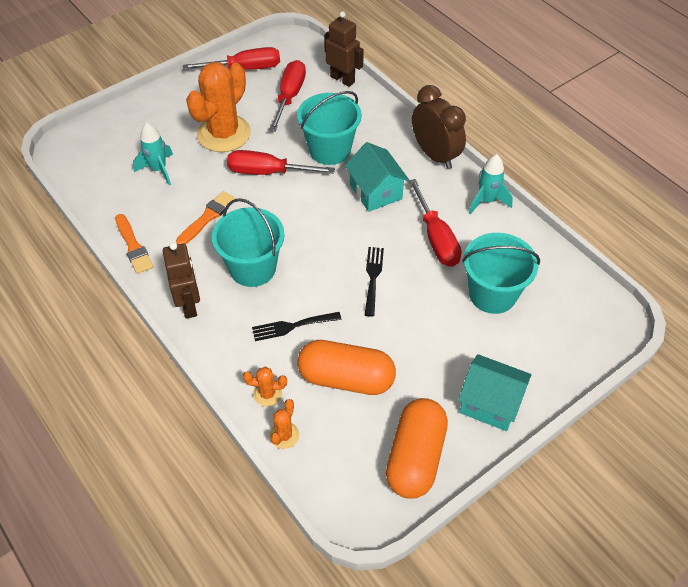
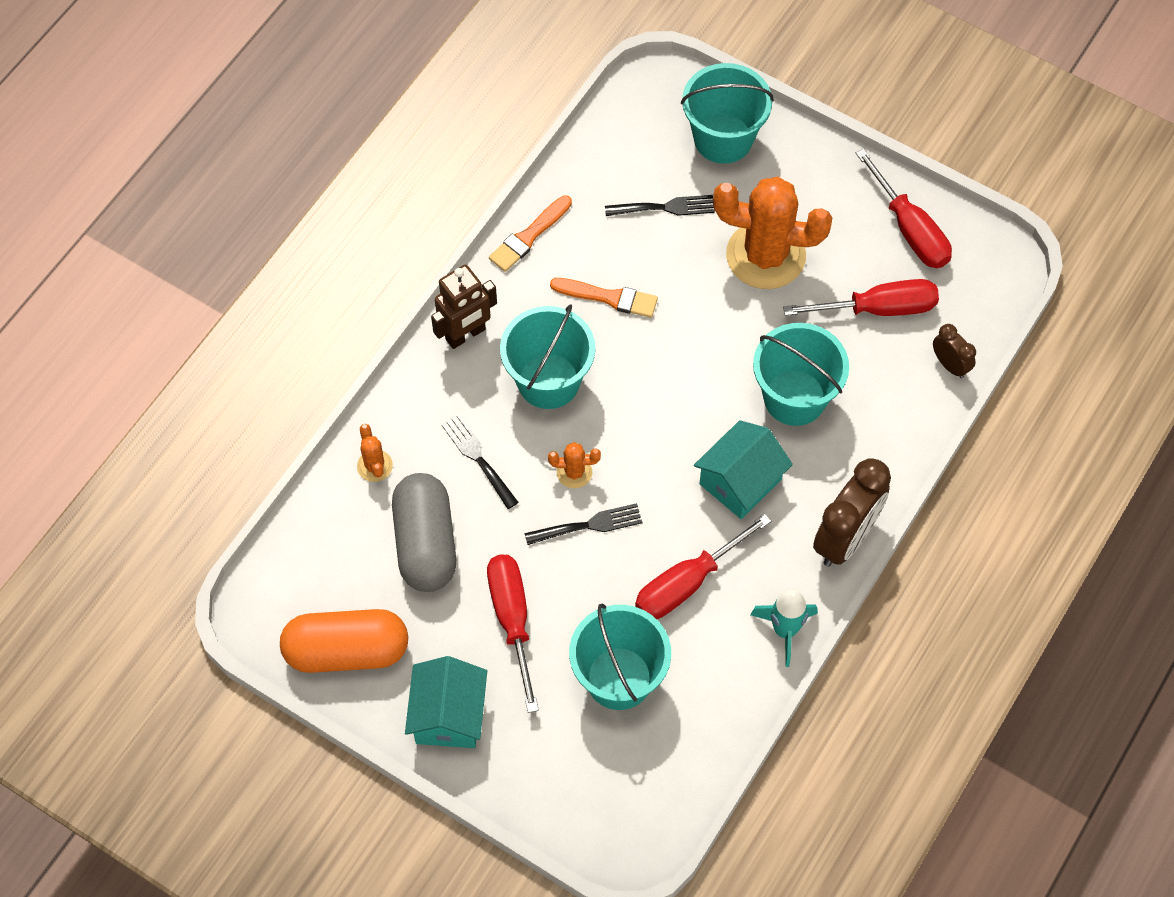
camera: 70 degrees right, 10 degrees up
turquoise rocket [133,122,173,185] -> black fork [605,195,715,216]
red screwdriver [227,150,335,175] -> red screwdriver moved to [487,554,539,713]
orange cactus [269,399,299,449] -> orange cactus moved to [548,442,601,488]
orange capsule [297,340,396,395] -> grey capsule [392,473,456,592]
brown robot [324,11,364,87] -> brown clock [933,324,976,378]
none -> turquoise bucket [681,63,774,164]

